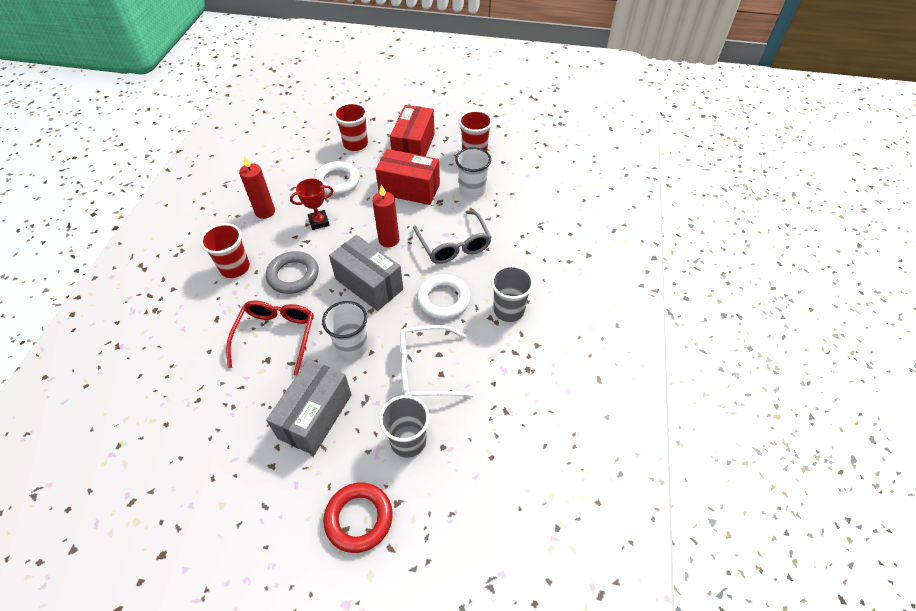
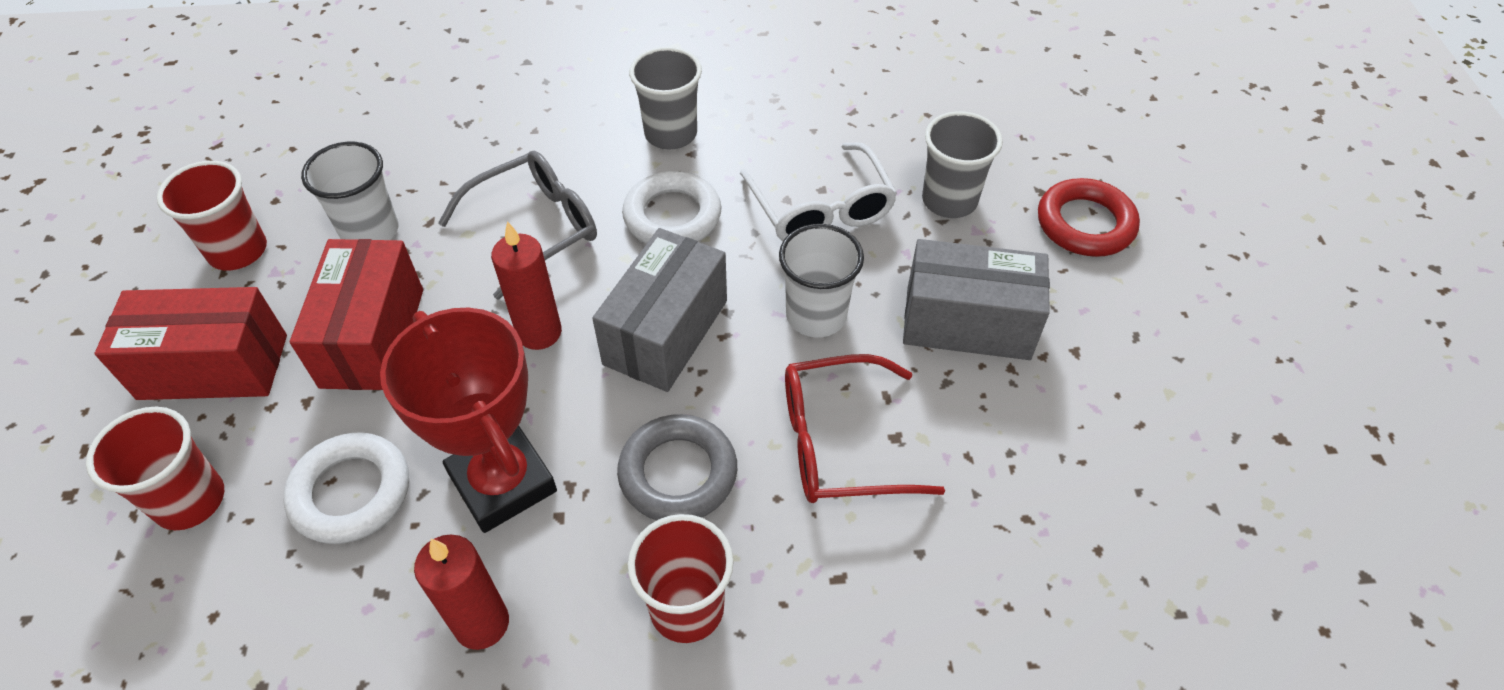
camera: 105 degrees left, 0 degrees up
red trophy [290,179,333,230] -> red trophy [380,308,557,533], size x1.83

